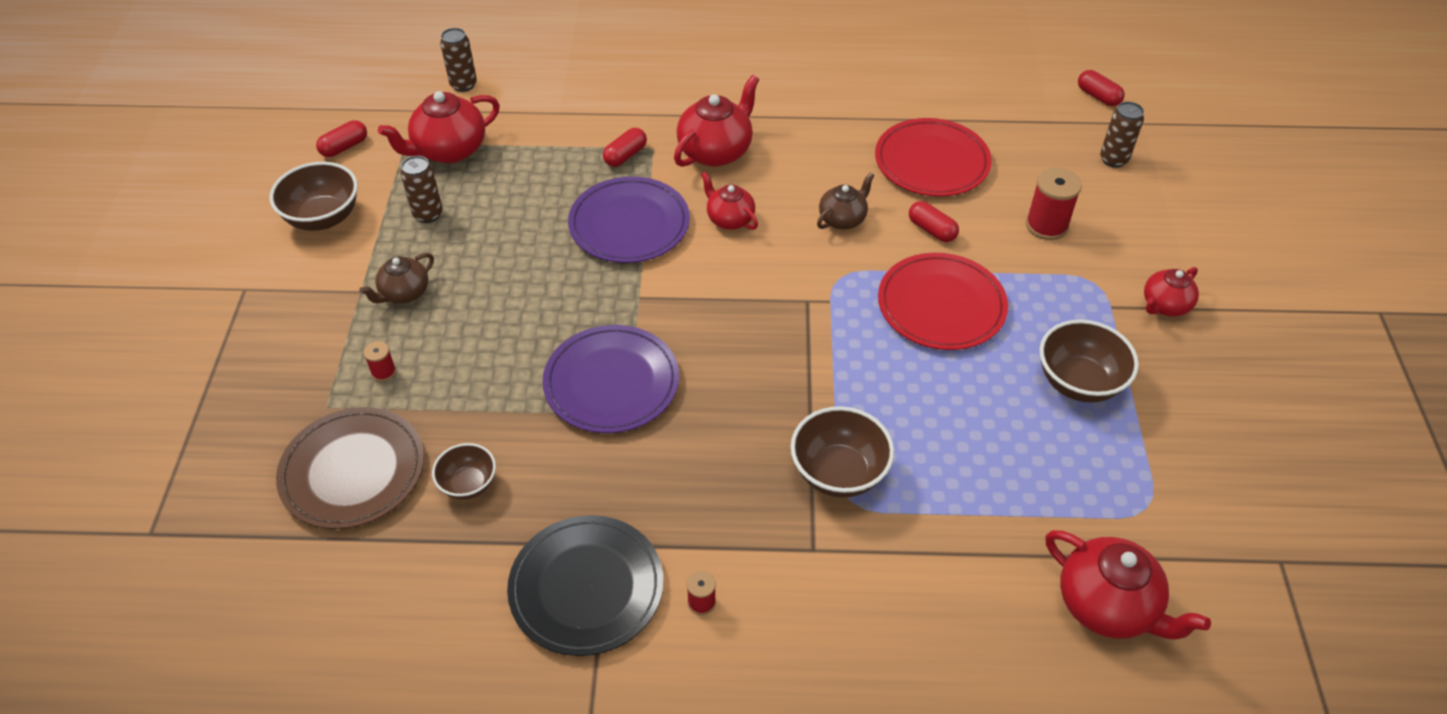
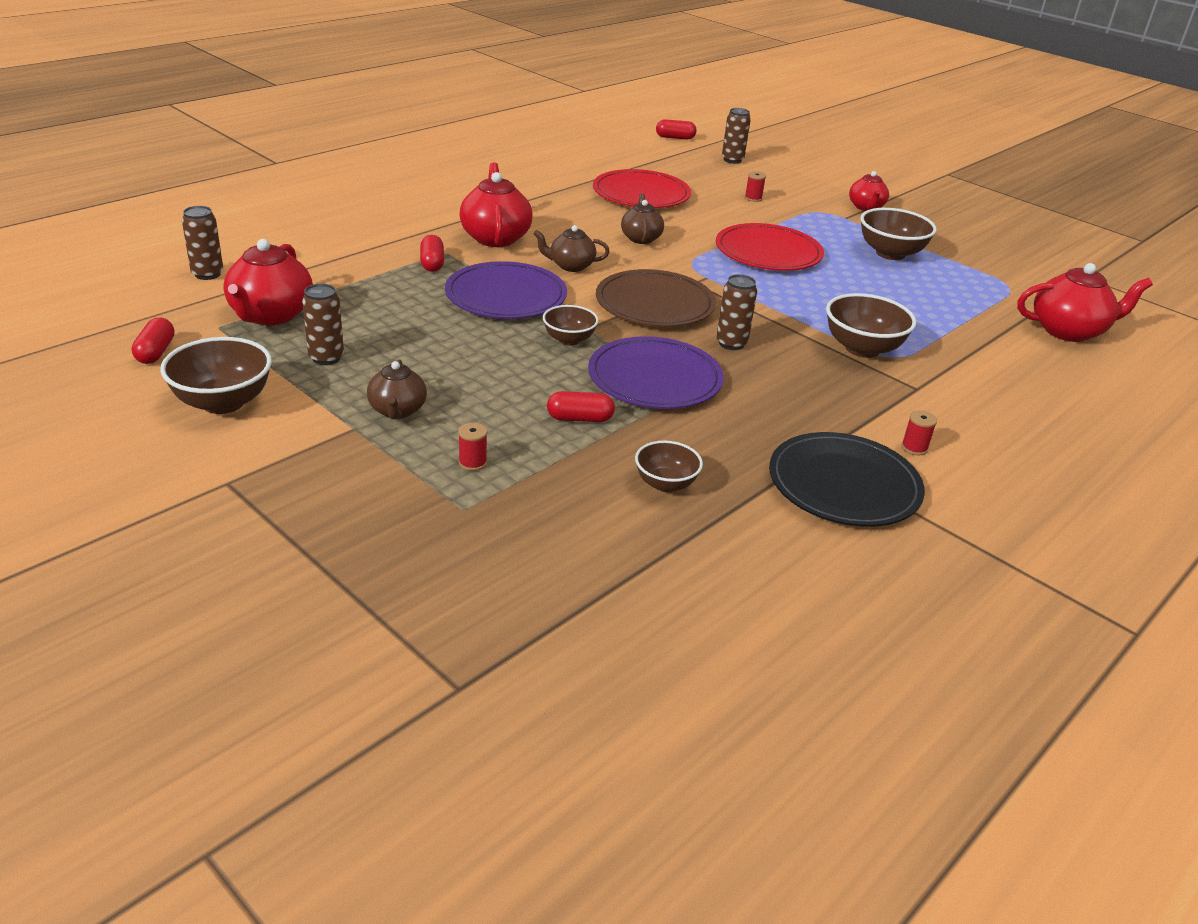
camera: 50 degrees left, 15 degrees down
brown plate [276,407,424,529] -> brown plate moved to [596,269,716,327]
red teapot [701,172,758,230] -> brown teapot [533,225,610,272]
red capsule [909,201,959,242] -> red capsule moved to [547,391,615,422]
red spool [1026,168,1082,240] -> red spool [745,171,766,202], size x0.52
none -> brown bowl [543,305,599,346]
none -> brown can [716,274,757,350]

